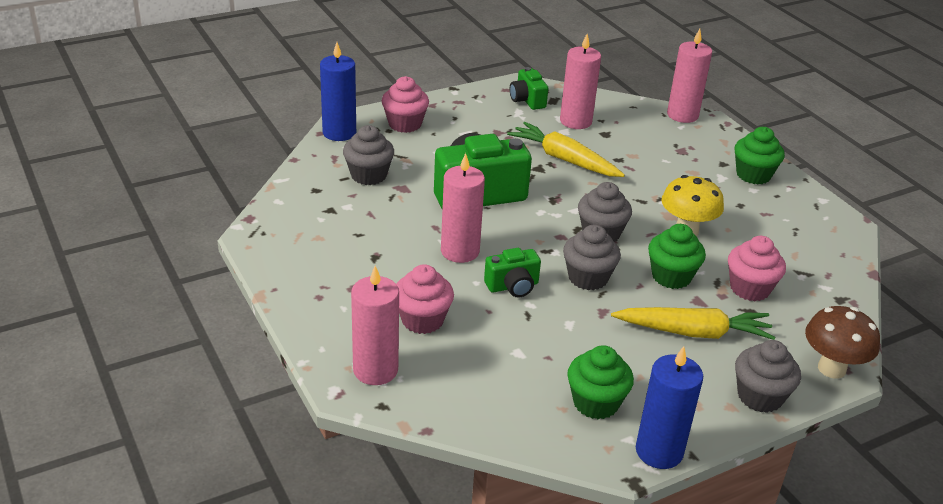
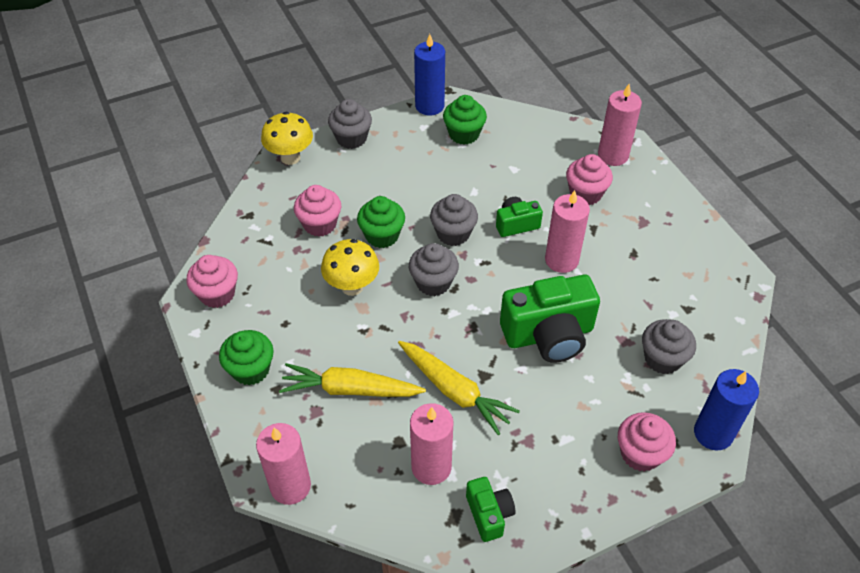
camera: 175 degrees left, 15 degrees up
yellow carrot [611,307,776,340] -> yellow carrot moved to [279,363,426,397]
brown mushroom [805,306,880,379] -> yellow mushroom [261,112,313,165]
none -> pink cupcake [186,255,238,308]

